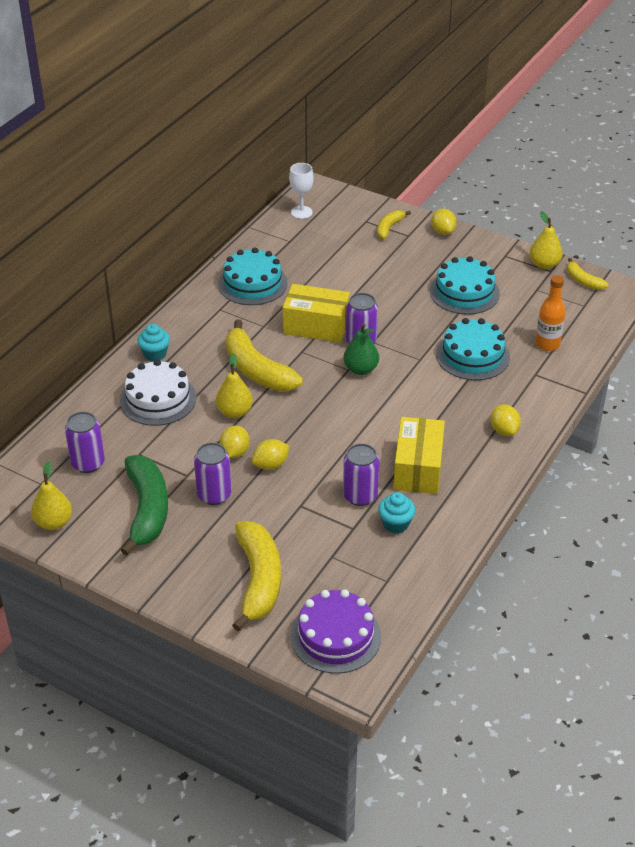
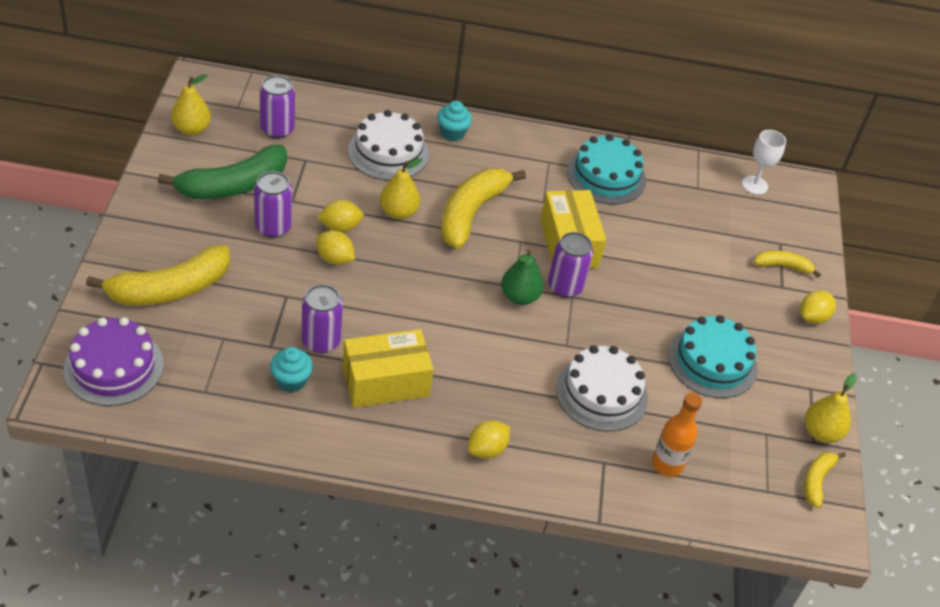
camera: 60 degrees right, 5 degrees up
turquoise cake [436,318,510,380] -> white cake [556,345,648,432]

